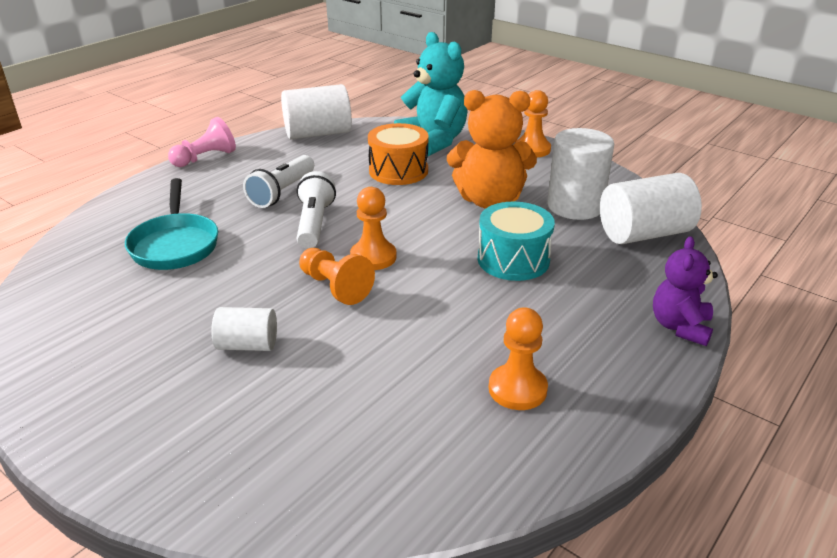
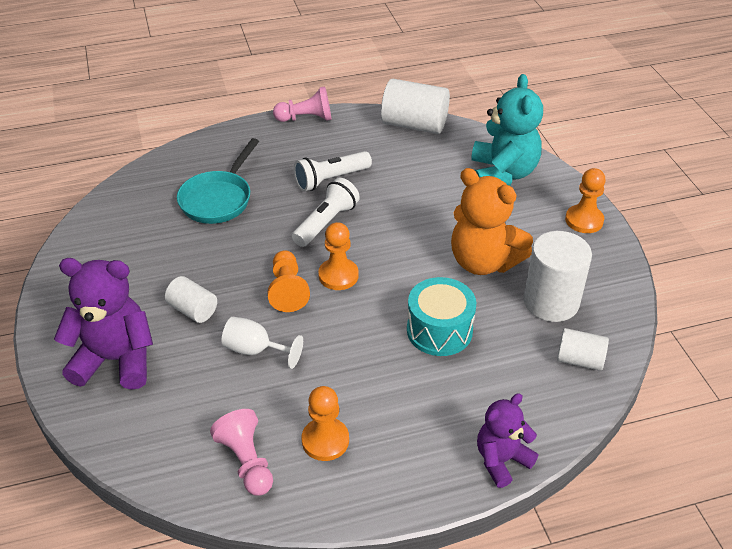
camera: 35 degrees right, 10 degrees up
orange drum [368,123,429,185] -> none
white cylinder [600,173,702,244] -> white cylinder [557,328,609,371], size x0.57
none -> purple teddy bear [54,258,153,390]
none -> pink pawn [210,409,273,496]
none -> white goblet [222,317,303,369]

